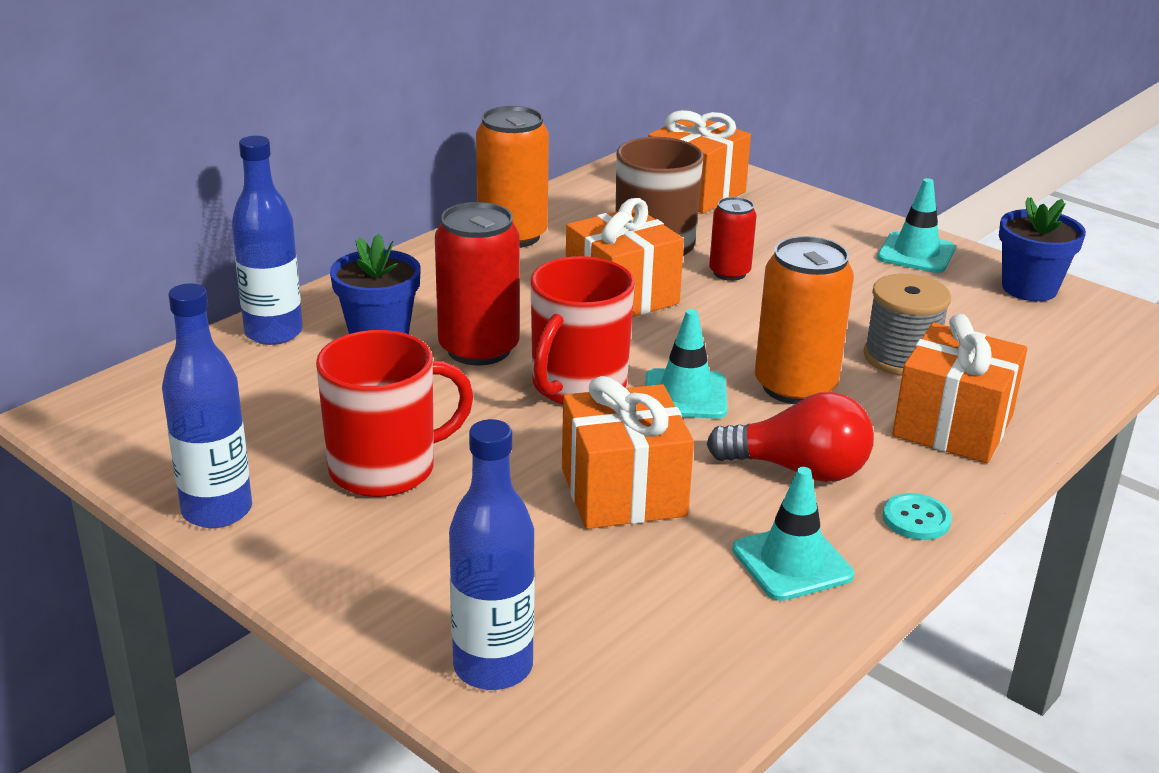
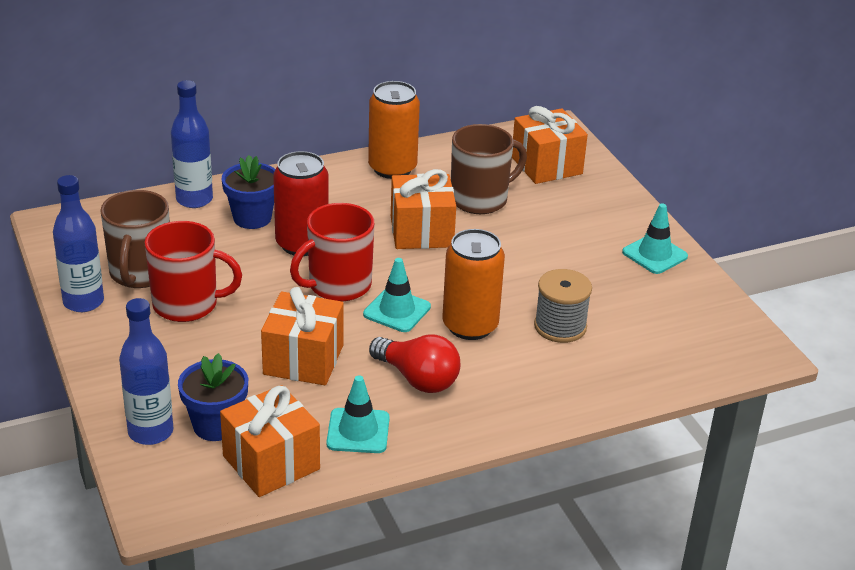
camera: 25 degrees right, 5 degrees up
red can [709,197,757,281] -> none
turquoise button [883,493,952,540] -> none
orange gift [892,314,1027,463] -> orange gift moved to [220,385,320,497]
blue flower pot [999,197,1086,301] -> blue flower pot moved to [178,353,248,441]
none -> brown mug [100,190,170,288]

